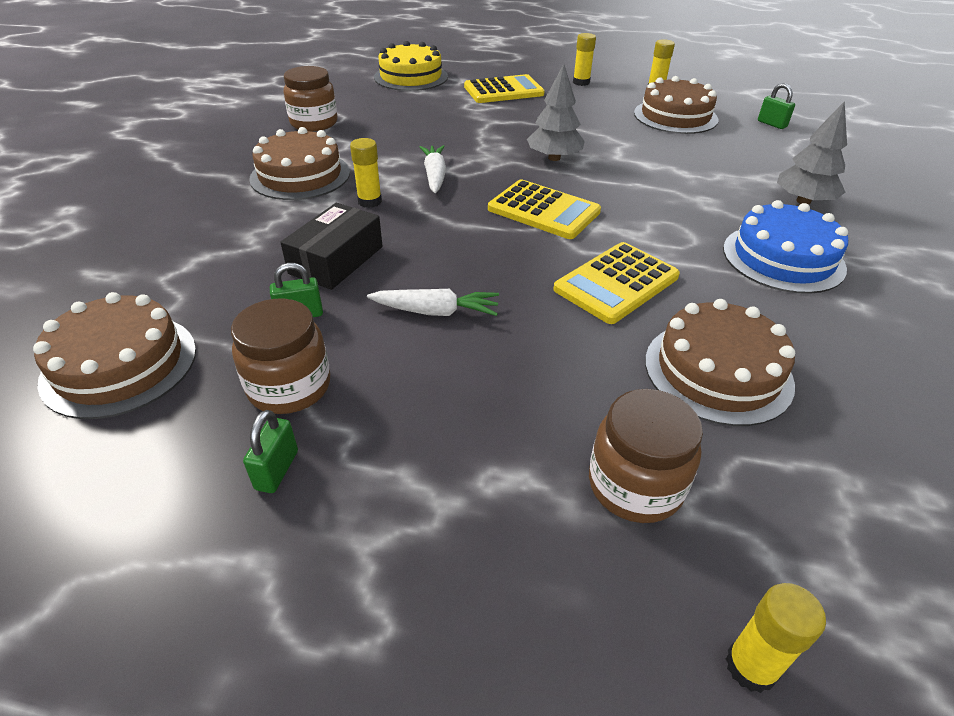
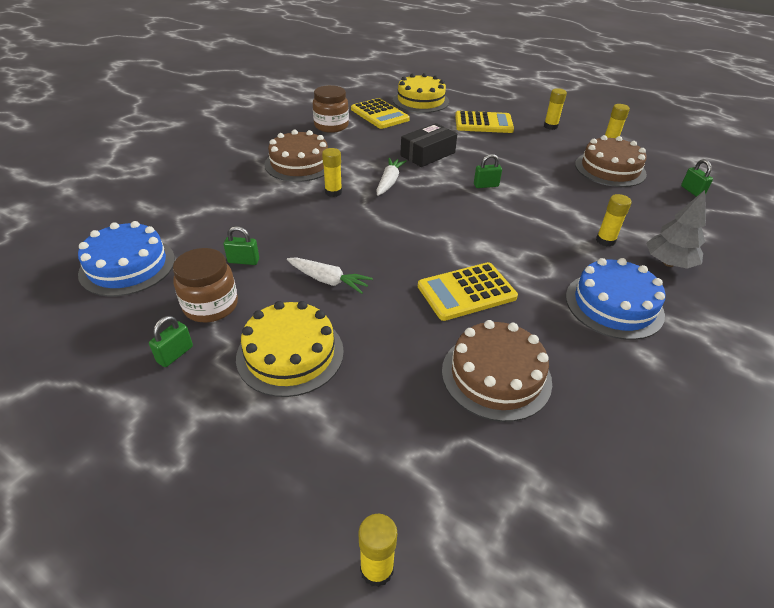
camera: 20 degrees right, 0 degrees up
brown cake [33,292,196,419] -> blue cake [78,221,175,297]
black box [280,203,383,290] -> black box moved to [400,123,457,167]
yellow calculator [488,179,601,239] -> yellow calculator moved to [351,98,410,129]
grey tree [527,64,585,161] -> green padlock [474,154,502,188]
brown jar [589,389,703,523] -> none
none -> yellow cake [236,301,344,397]
none -> yellow glue stick [596,194,632,247]

